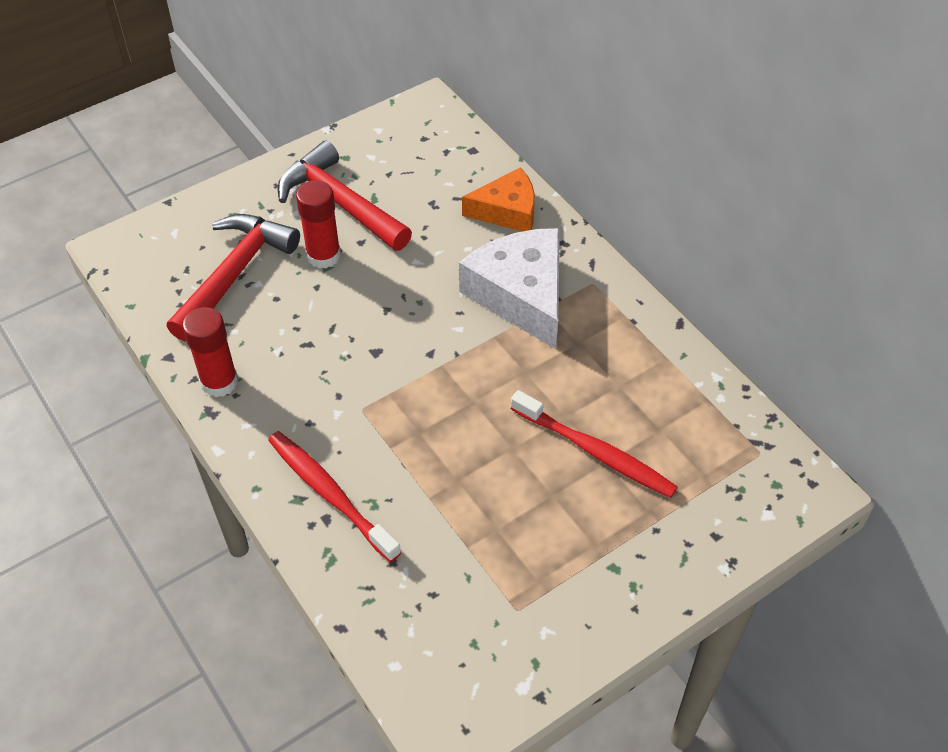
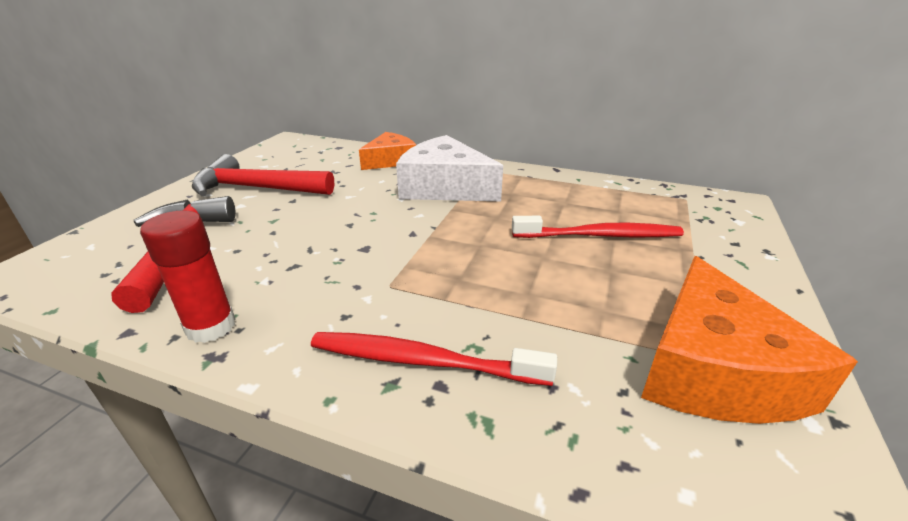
camera: 35 degrees left, 20 degrees down
red glue stick [296,180,341,269] -> none
none -> orange cheese [641,256,858,424]

